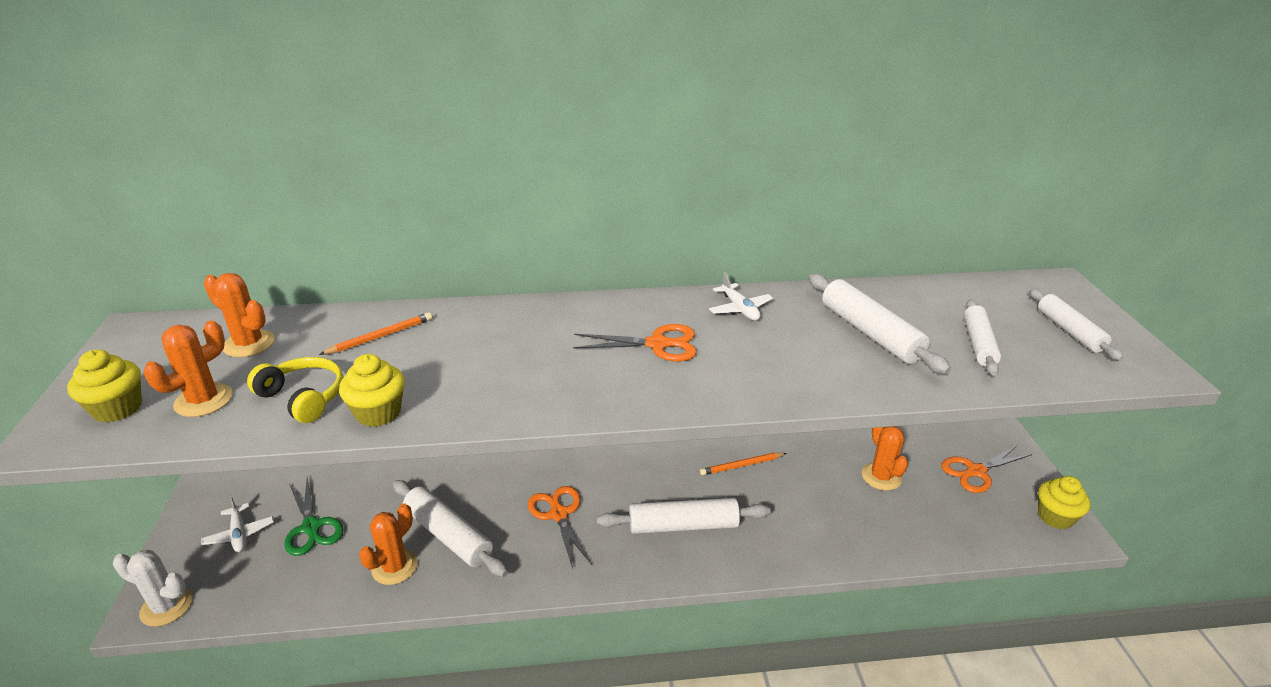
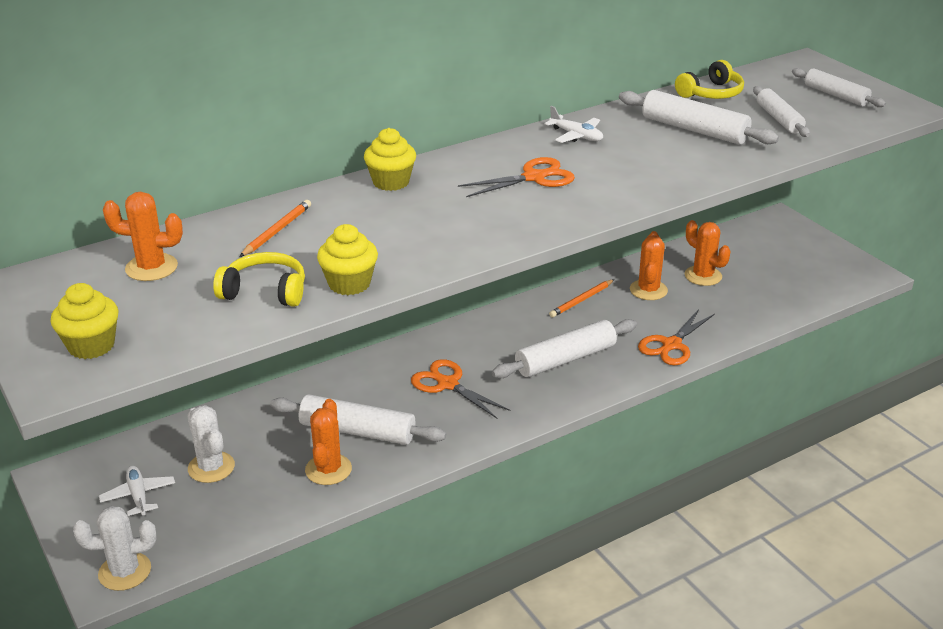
camera: 25 degrees left, 0 degrees up
orange cactus [143,321,232,417] -> orange cactus moved to [630,231,668,300]
white plane [201,496,274,552] -> white plane turned 150 degrees counterclockwise [99,466,175,516]
green scissors [284,477,344,556] -> white cactus [187,405,235,483]
orange scissors [941,445,1032,493] -> orange scissors moved to [638,309,715,365]
yellow cupcake [1038,476,1090,529] -> yellow cupcake moved to [364,128,416,191]
none -> yellow headphones [675,60,744,99]

